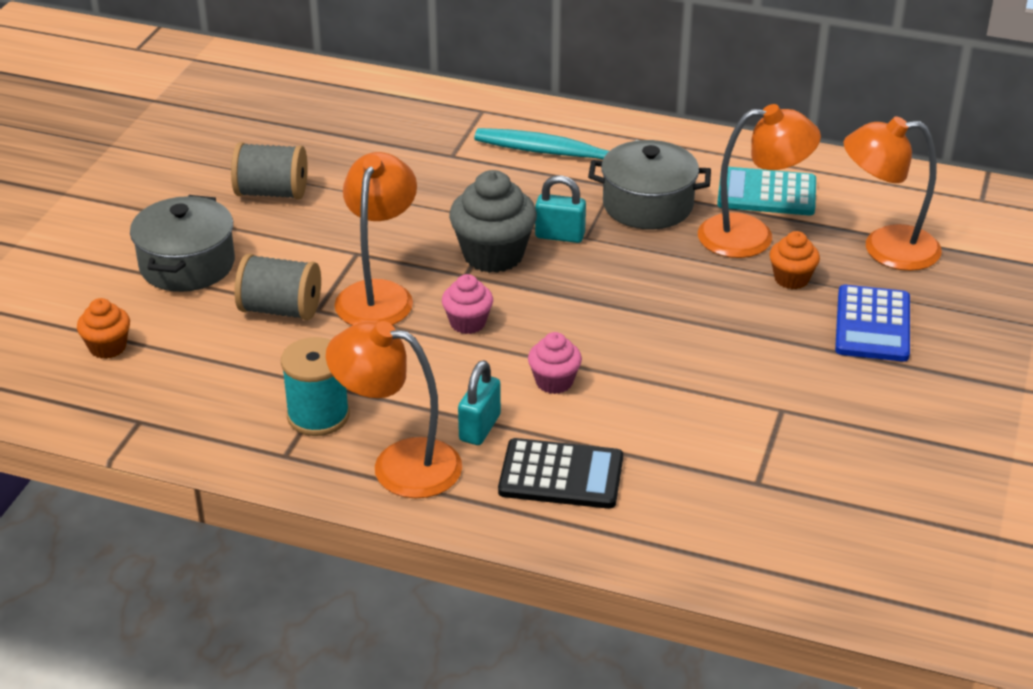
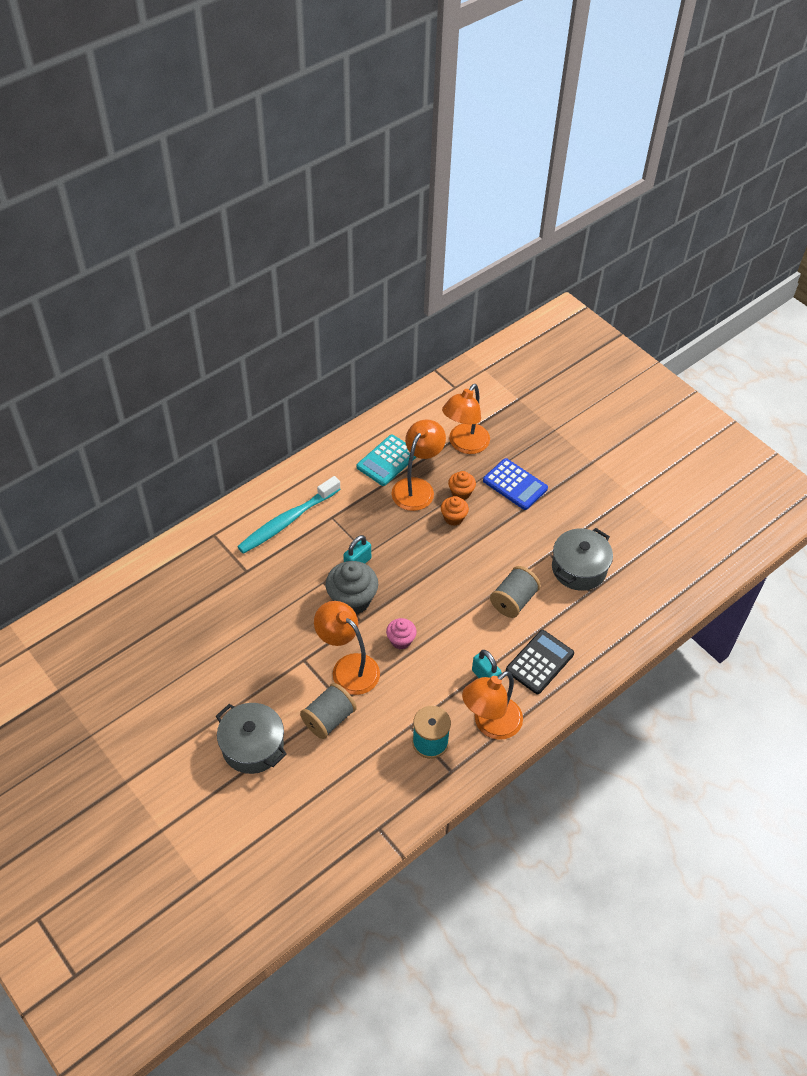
camera: 60 degrees left, 15 degrees up
orange cupcake [77,298,130,359] -> orange cupcake moved to [441,496,469,526]
grey spool [231,142,308,200] -> grey spool moved to [490,566,541,618]
pink cupcake [528,332,582,394] -> none
grey pot [588,140,711,230] -> grey pot moved to [552,528,613,591]

